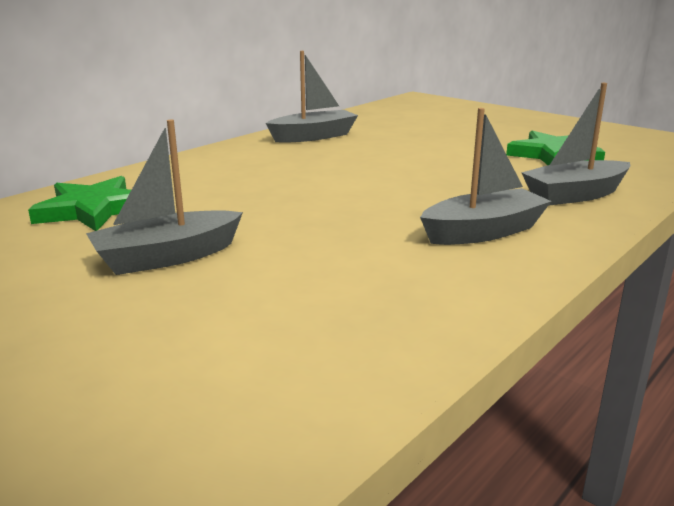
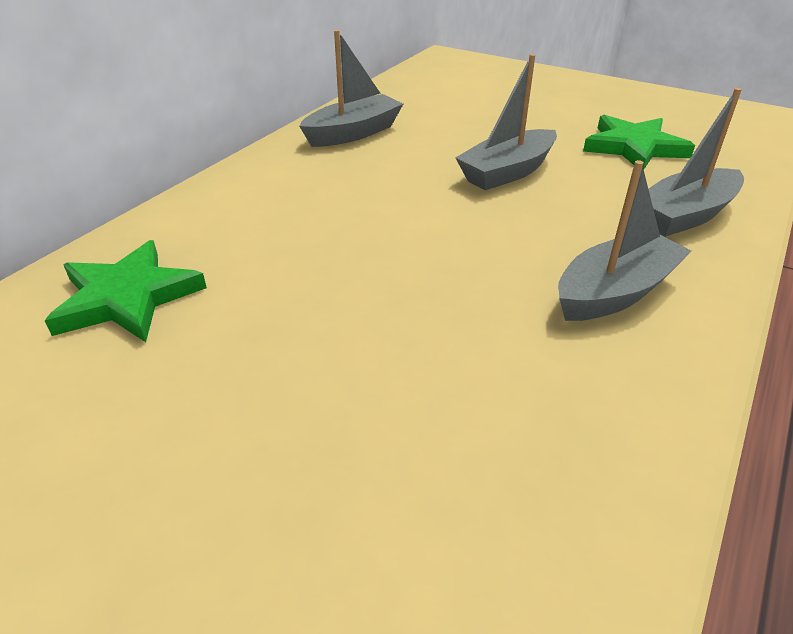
camera: 10 degrees left, 15 degrees up
grey boat [86,119,243,275] -> grey boat moved to [455,54,557,190]

